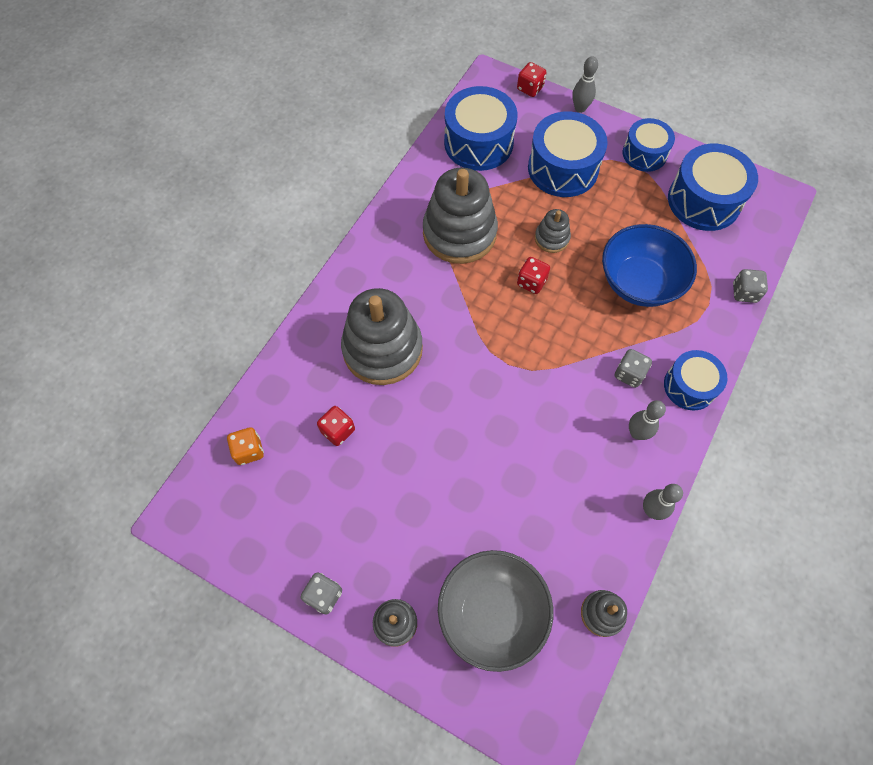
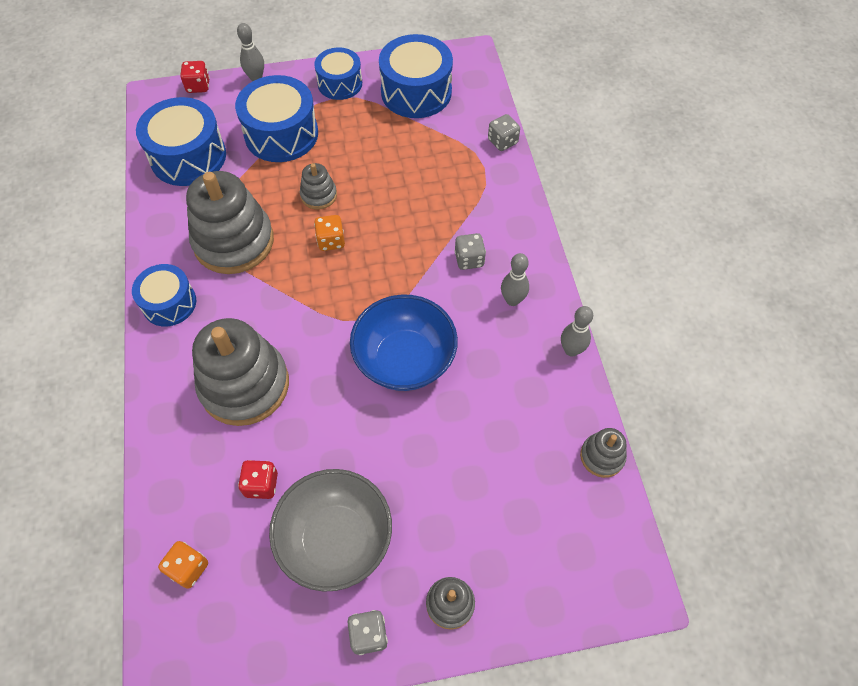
camera: 40 degrees left, 5 degrees down
grey bowl [438,550,553,672] -> grey bowl moved to [269,469,392,592]
red dice [517,257,550,294] -> orange dice [314,215,345,251]
blue bowl [602,224,697,307] -> blue bowl moved to [350,294,458,391]
blue drum [664,350,727,411] -> blue drum moved to [132,264,196,326]

